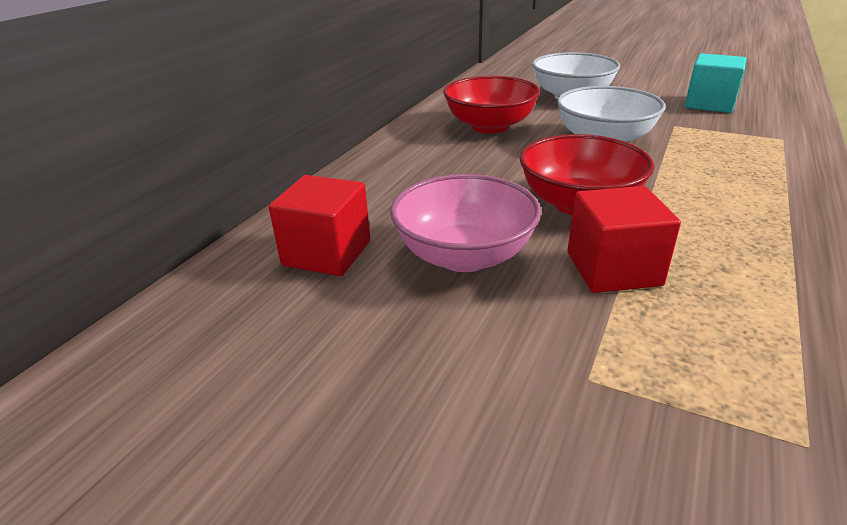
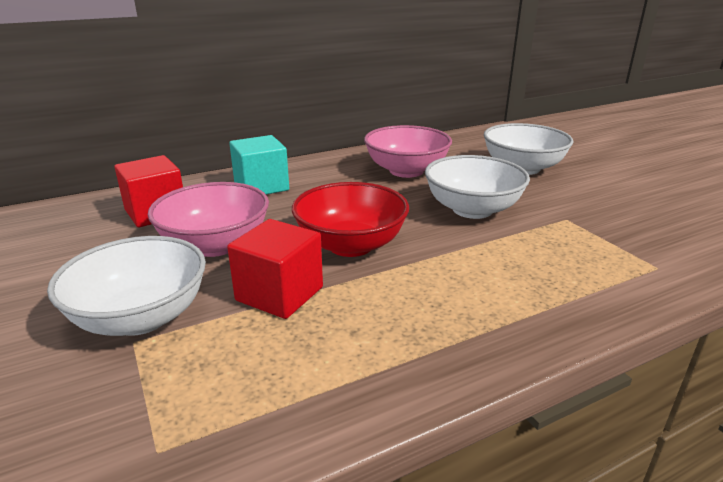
camera: 35 degrees right, 5 degrees down
red bowl [443,76,540,133] -> pink bowl [364,125,452,178]
turquoise cube [685,53,746,113] -> turquoise cube moved to [229,135,289,195]
none -> white bowl [47,236,206,336]

